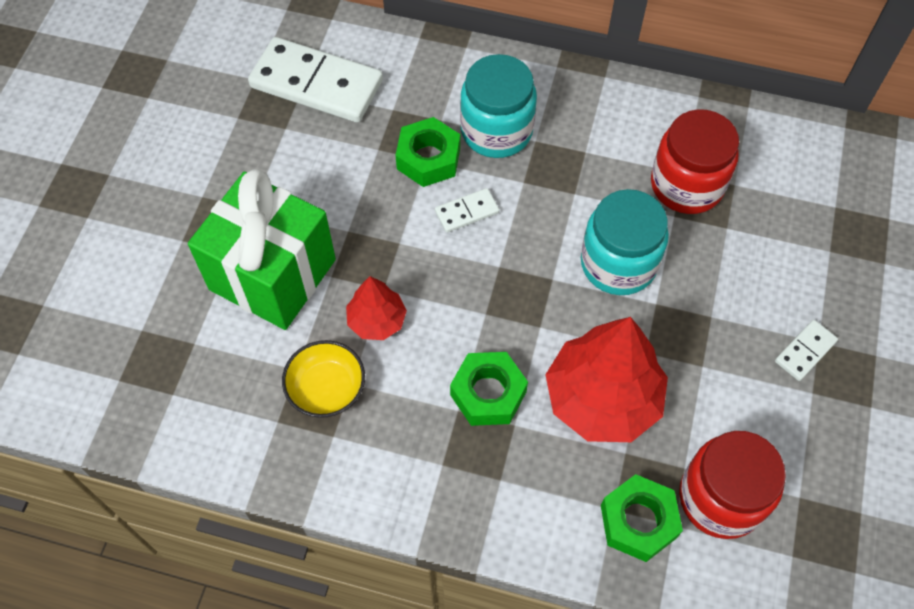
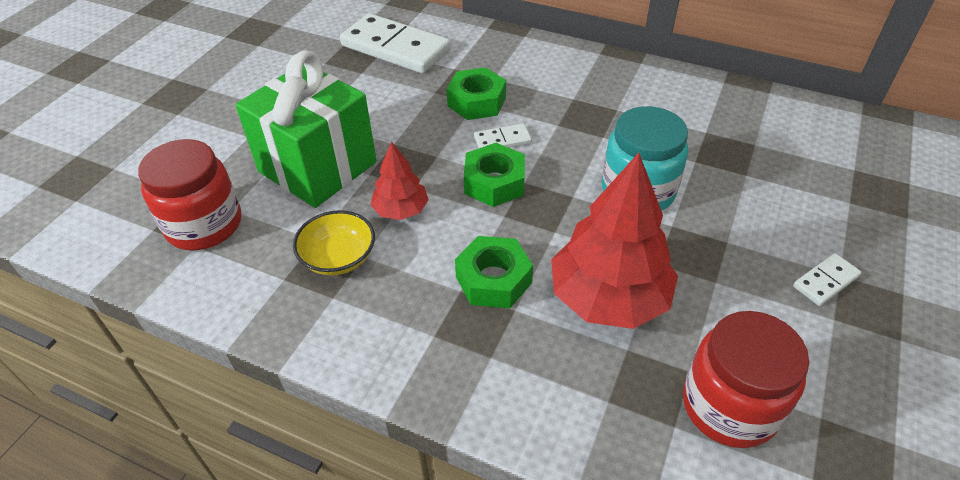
camera: 10 degrees right, 15 degrees down
turquoise jar [460,54,537,158] -> none
green nut [601,474,683,562] -> green nut moved to [464,143,525,207]
red jar [651,109,739,214] -> red jar moved to [138,139,241,251]

